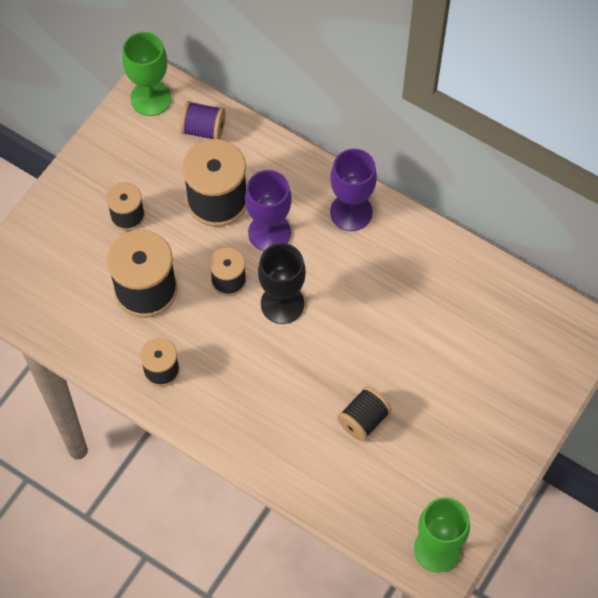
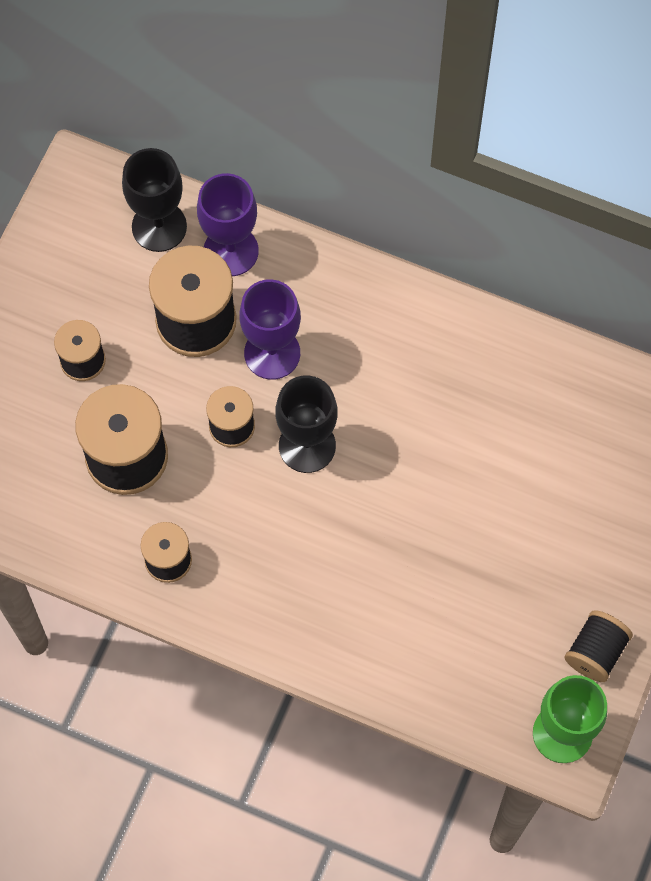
camera: 10 degrees left, 5 degrees up
green goblet [122,32,171,116] -> none
purple spool [180,101,226,139] -> black goblet [122,148,187,252]
purple goblet [330,149,377,231] -> purple goblet moved to [197,173,259,276]
black spool [337,386,392,441] -> black spool moved to [564,610,633,682]

